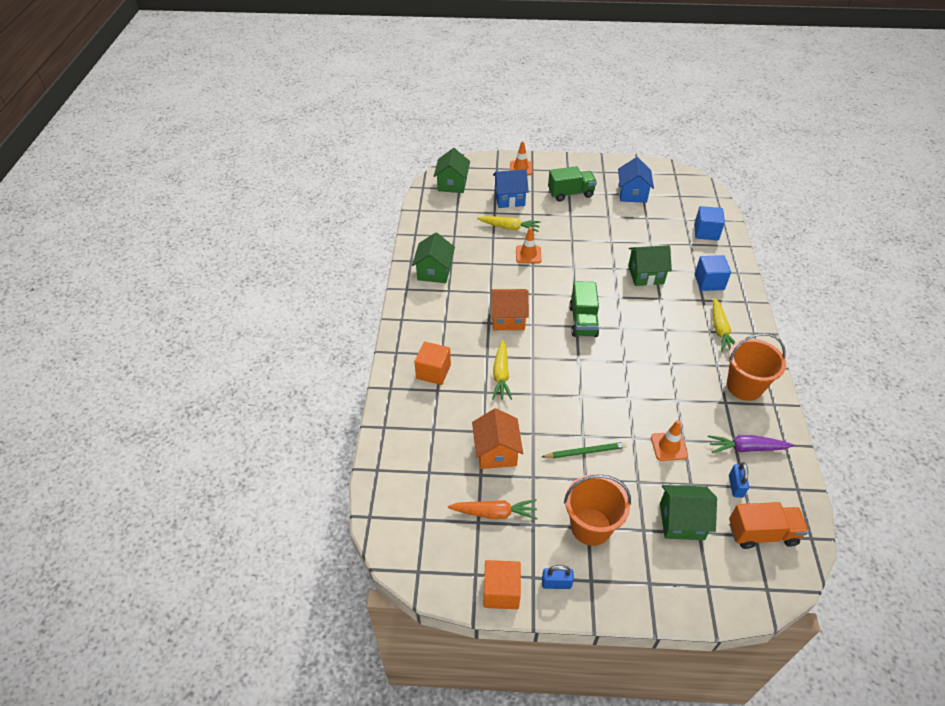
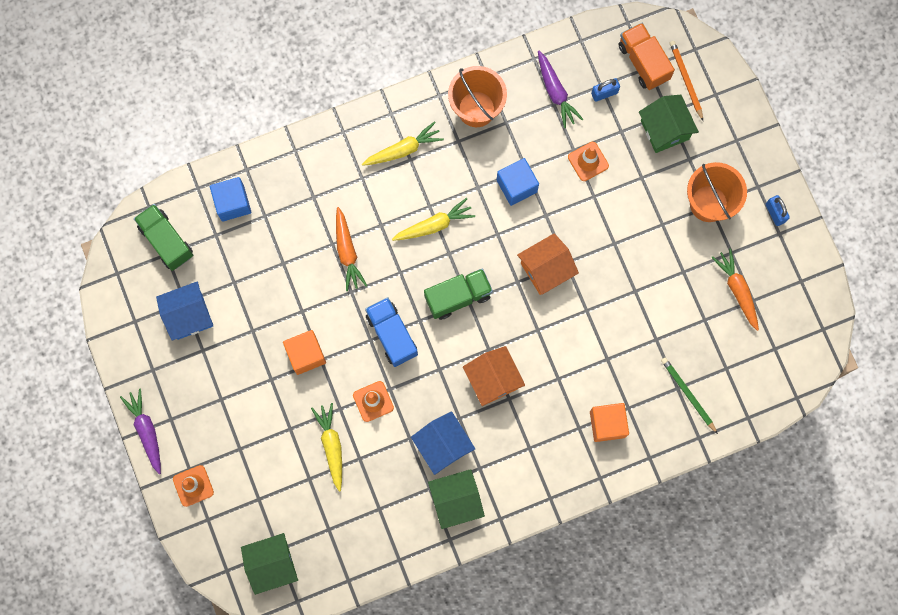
camera: 115 degrees left, 30 degrees up
orange house [472,408,523,469] -> orange house moved to [517,233,579,295]
orange cube [483,560,521,609] -> orange cube moved to [283,330,326,375]
yellow carrot [492,340,512,400] -> yellow carrot moved to [392,198,475,241]
blue house [493,169,529,208] -> blue house moved to [411,412,475,475]
green pencil [542,442,627,458] -> green pencil moved to [661,357,718,434]
green truck [548,166,597,202] -> green truck moved to [134,204,193,271]
green house [628,245,672,286] -> orange carrot [336,207,367,291]
blue cube [695,255,731,291] -> blue cube moved to [497,158,539,206]
none -> purple carrot [120,388,161,474]
none -> blue truck [365,297,418,367]
none -> orange pencil [669,41,703,121]

